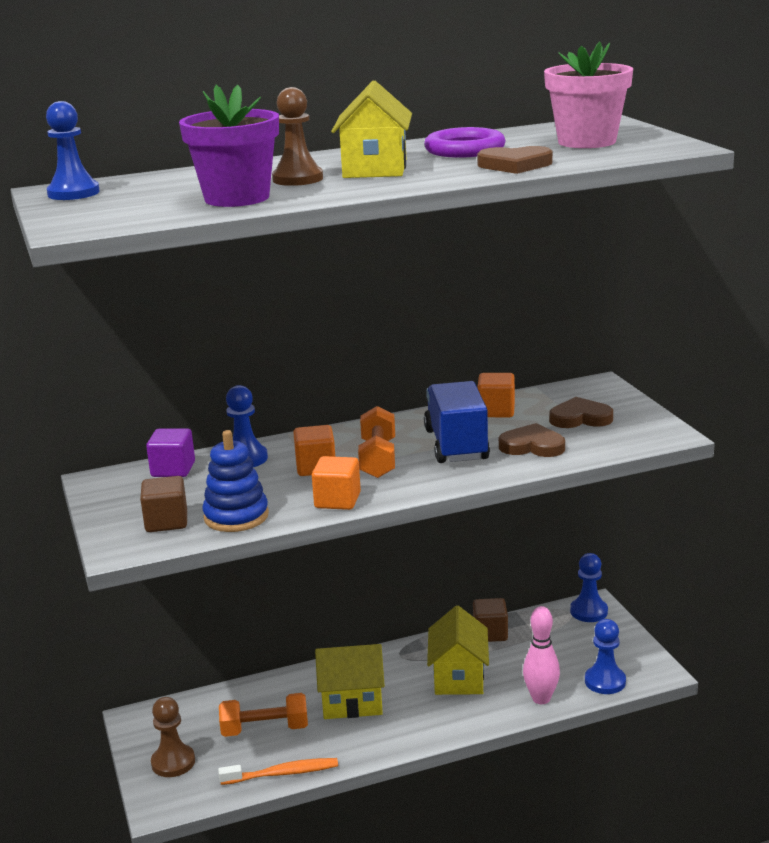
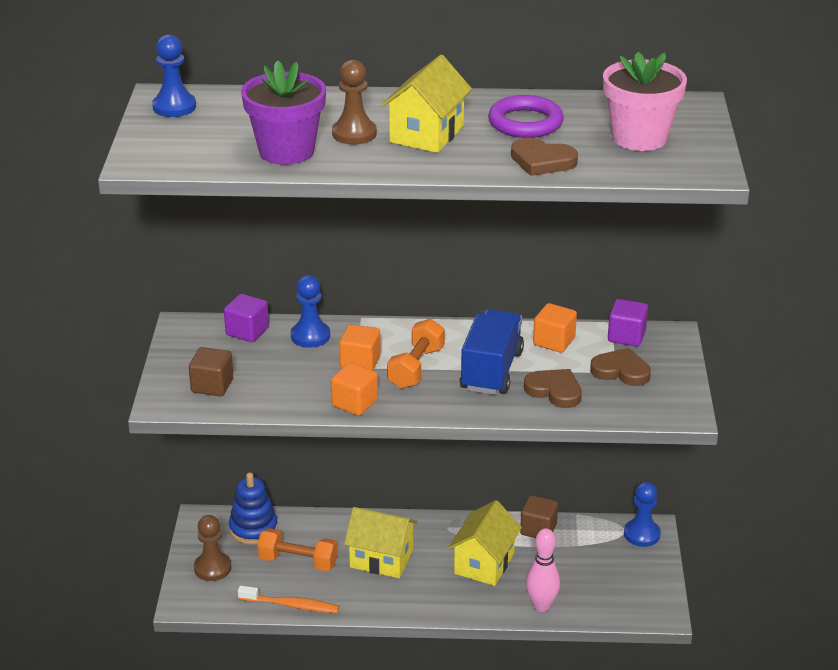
camera: 20 degrees right, 10 degrees up
blue stacking toy [202,430,269,532] -> blue stacking toy moved to [229,473,278,544]
blue pawn [585,619,626,694] -> none
none -> purple cube [608,299,648,347]

